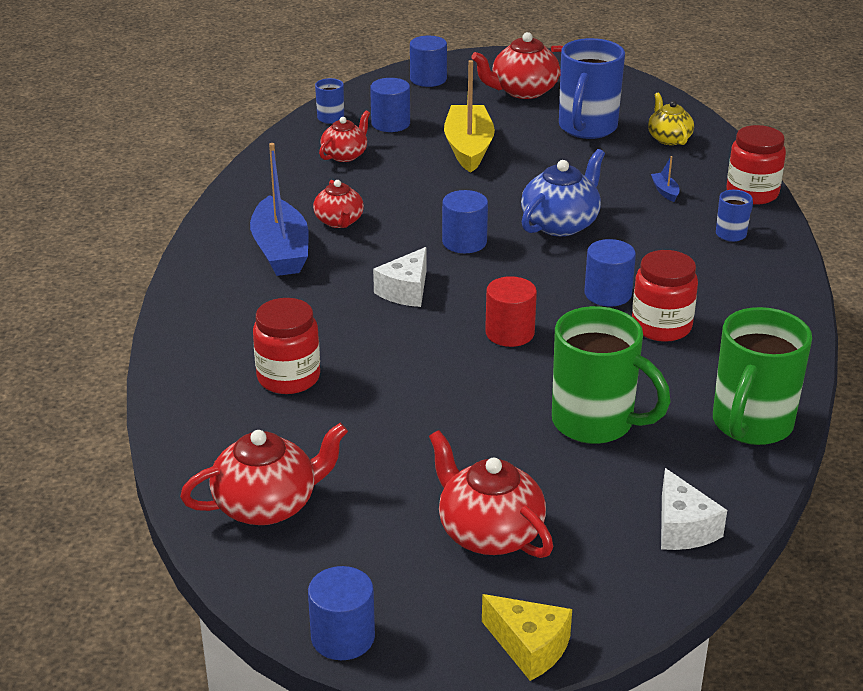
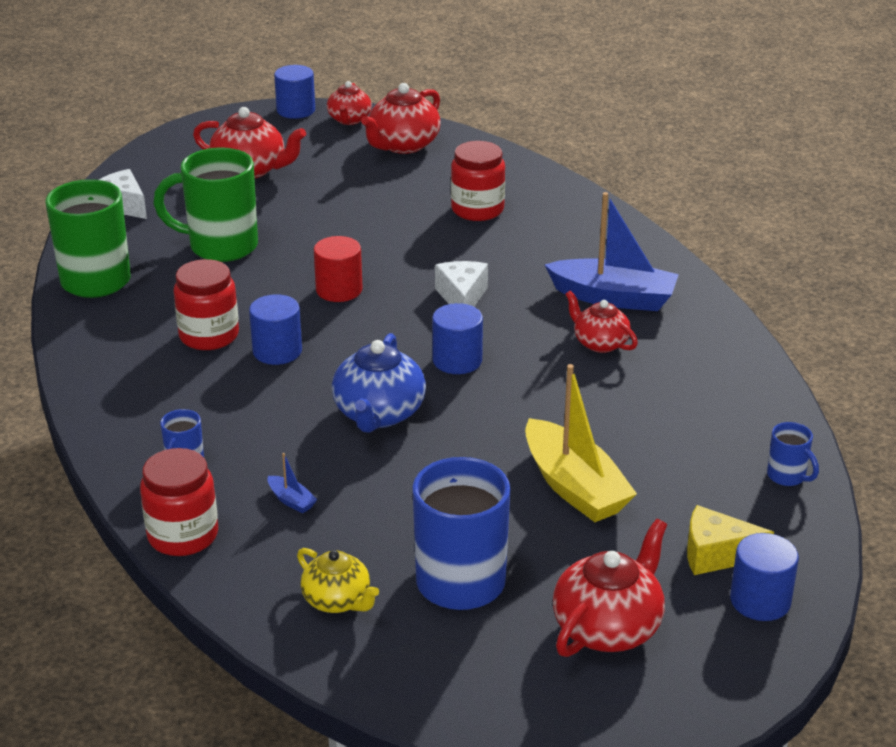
camera: 150 degrees right, 0 degrees up
blue boat [250,143,309,276] -> blue boat turned 150 degrees clockwise [545,192,679,311]
red teapot [319,110,370,162] -> red teapot moved to [327,81,372,125]
blue cylinder [370,78,410,132] -> none
yellow cheese [482,594,572,681] -> yellow cheese moved to [687,505,774,575]

